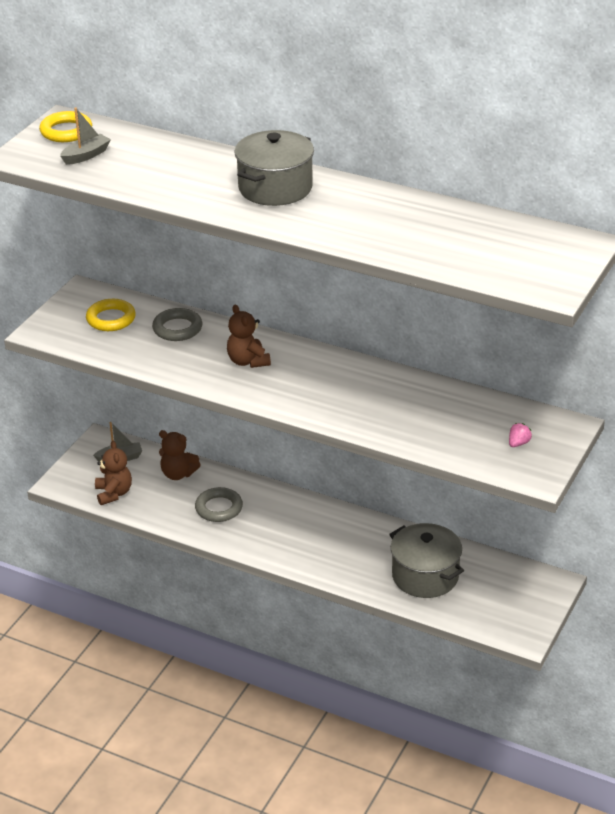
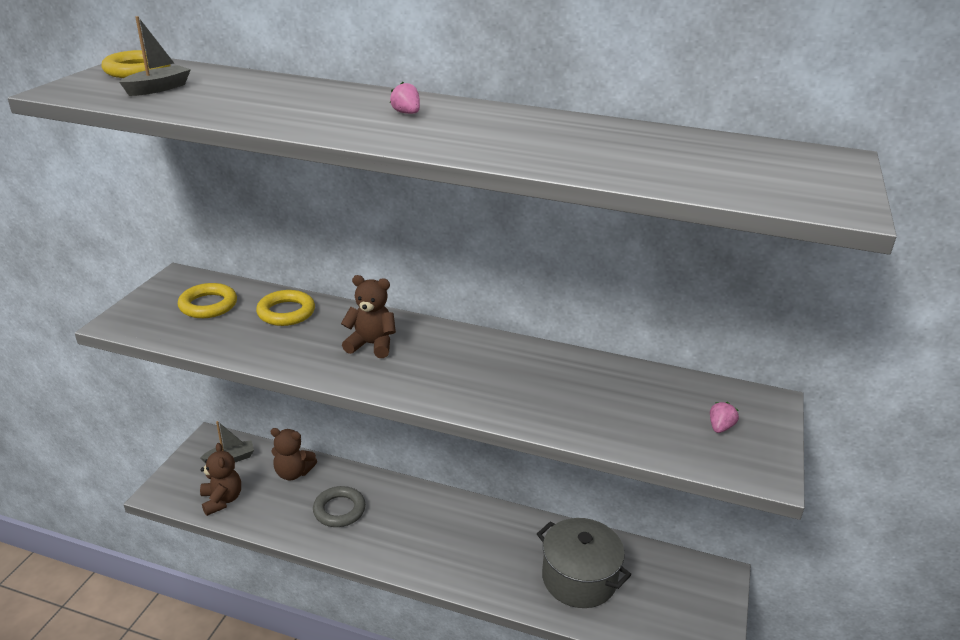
camera: 10 degrees left, 5 degrees down
grey ring [152,308,202,341] -> yellow ring [256,290,315,326]
brown teddy bear [227,305,271,368] -> brown teddy bear turned 135 degrees clockwise [341,275,396,358]
grey pot [234,130,314,206] -> pink strawberry [390,82,420,114]

